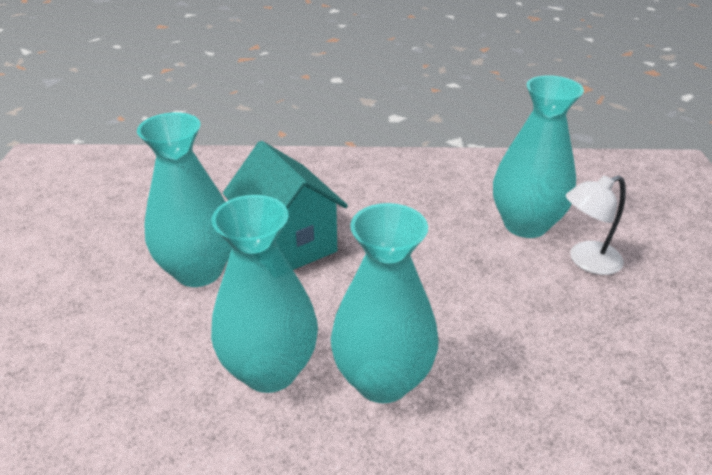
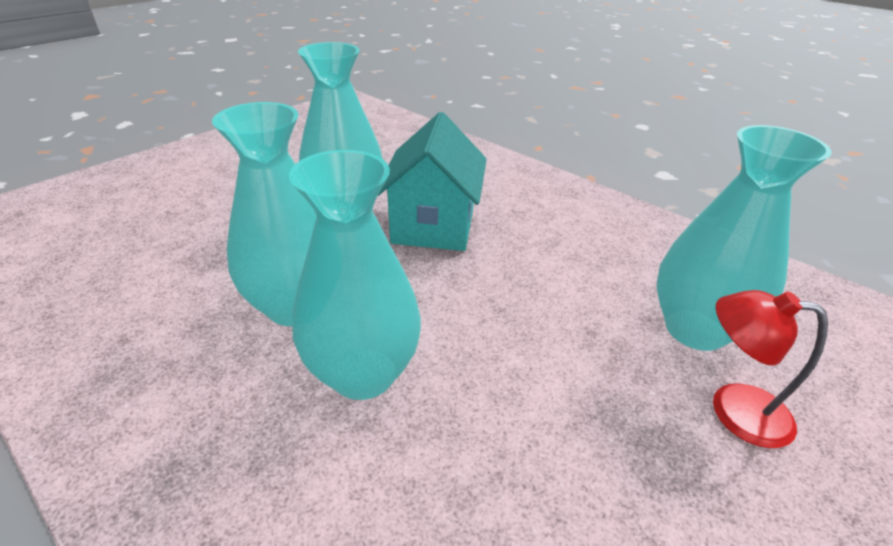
camera: 40 degrees right, 0 degrees up
white lamp [566,175,626,275] -> red lamp [713,290,828,448]

